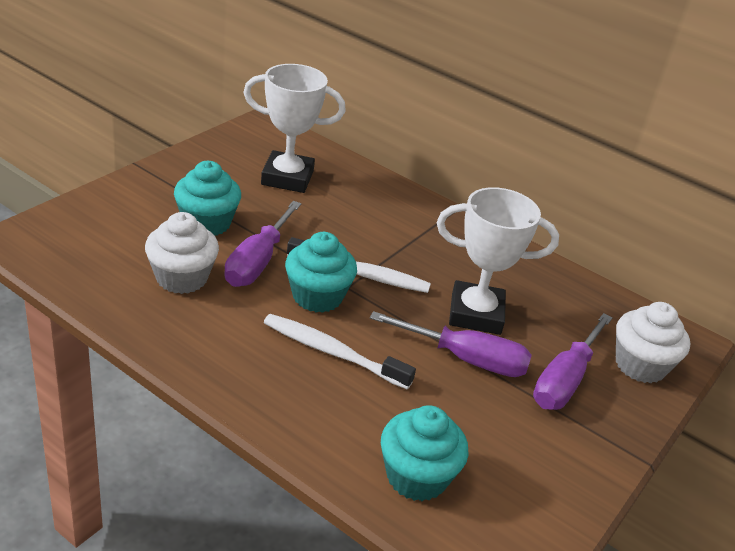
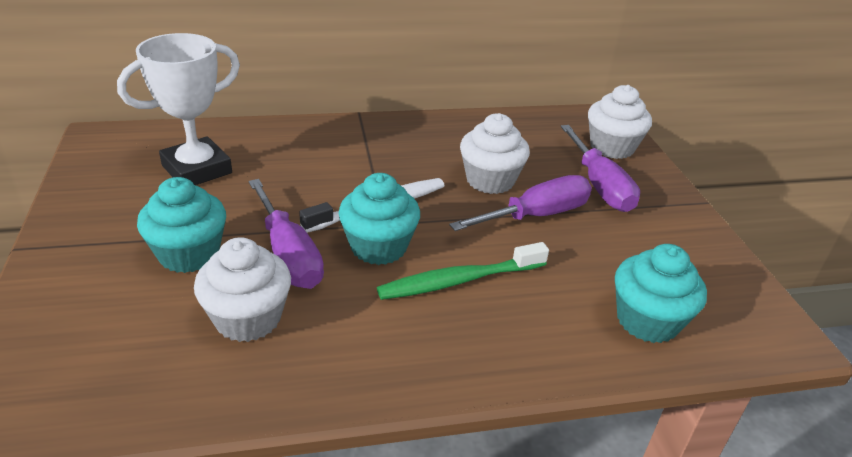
camera: 45 degrees left, 0 degrees up
white toothbrush [264,314,416,389] -> green toothbrush [377,242,549,300]
white trophy [437,187,559,335] -> white cupcake [460,113,530,194]

